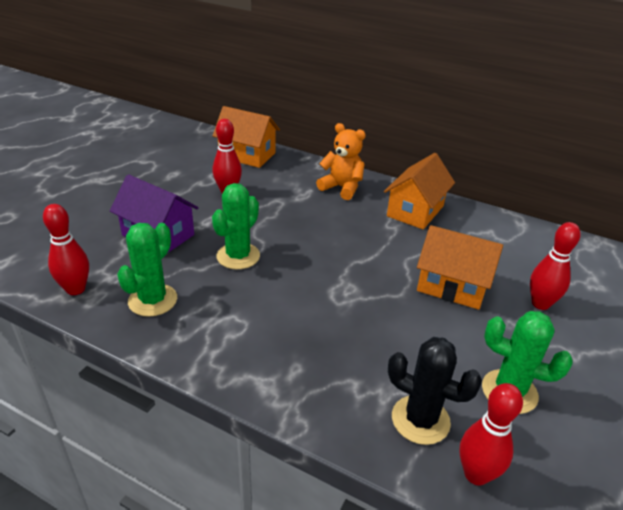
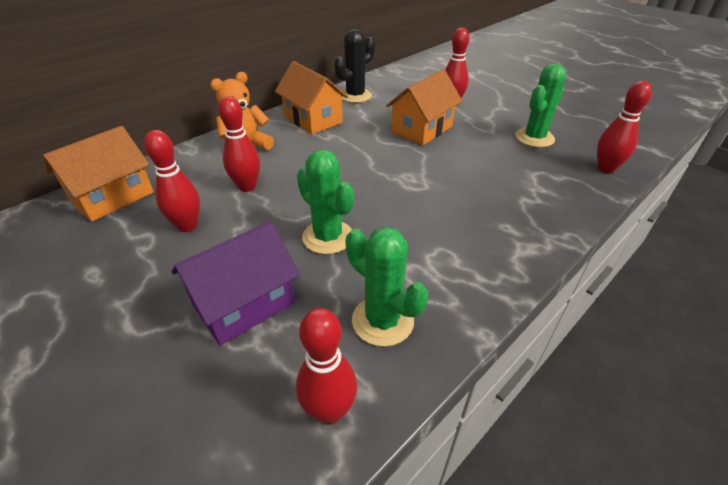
camera: 70 degrees left, 5 degrees up
black cactus [388,337,482,445] -> black cactus moved to [335,29,375,103]
none -> red bowling pin [218,96,260,192]

